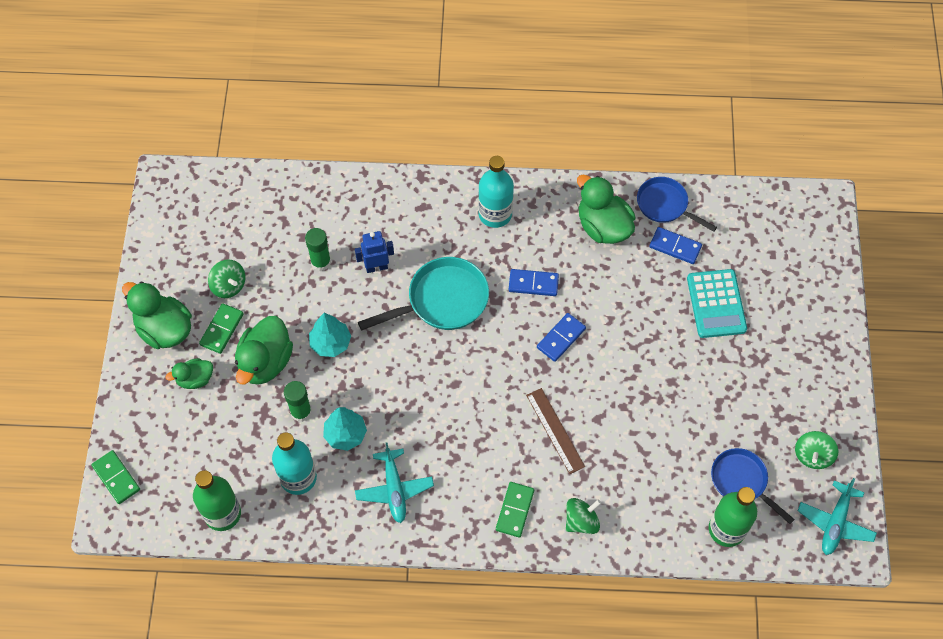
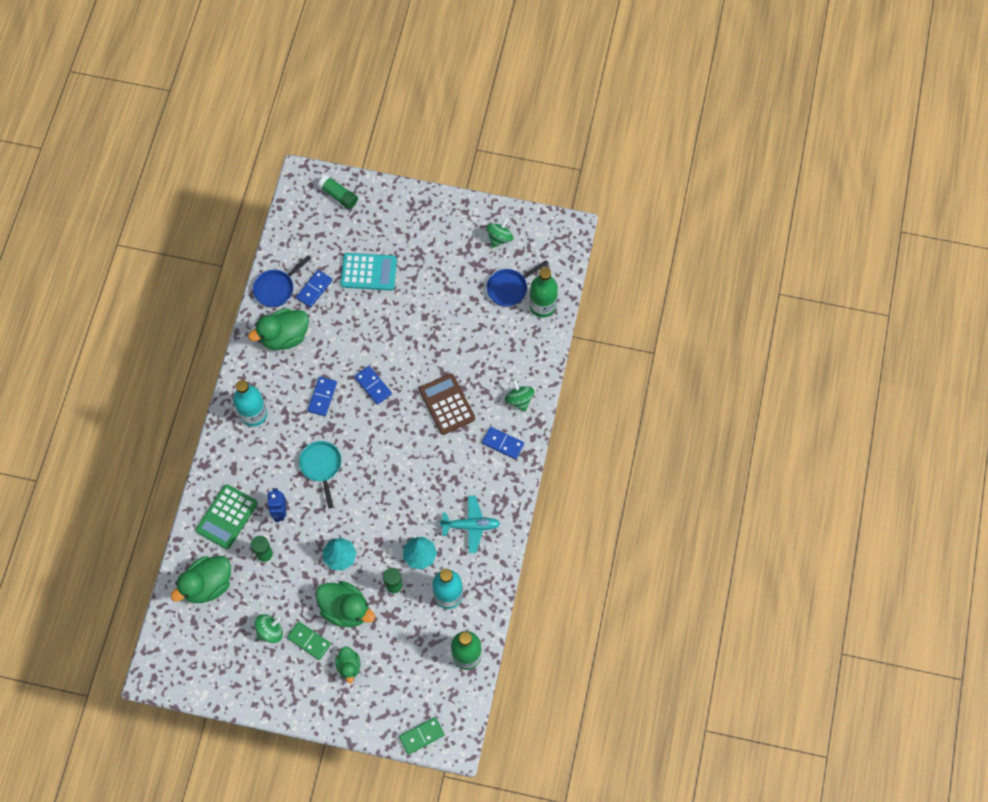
camera: 80 degrees left, 5 degrees up
green duck [122,282,192,349] -> green duck moved to [171,556,231,603]
turquoise pan [358,257,489,330] -> turquoise pan [299,441,342,508], size x0.67
green domino [496,482,534,538] -> blue domino [482,427,524,459]
brown ruler [526,388,585,474] -> brown calculator [419,373,475,435]
green spinning top [795,431,838,469] -> green spinning top turned 90 degrees counterclockwise [486,217,513,248]
turquoise plane [798,478,877,555] -> none
none -> green calculator [196,484,258,549]
none -> green glue stick [318,175,358,209]

